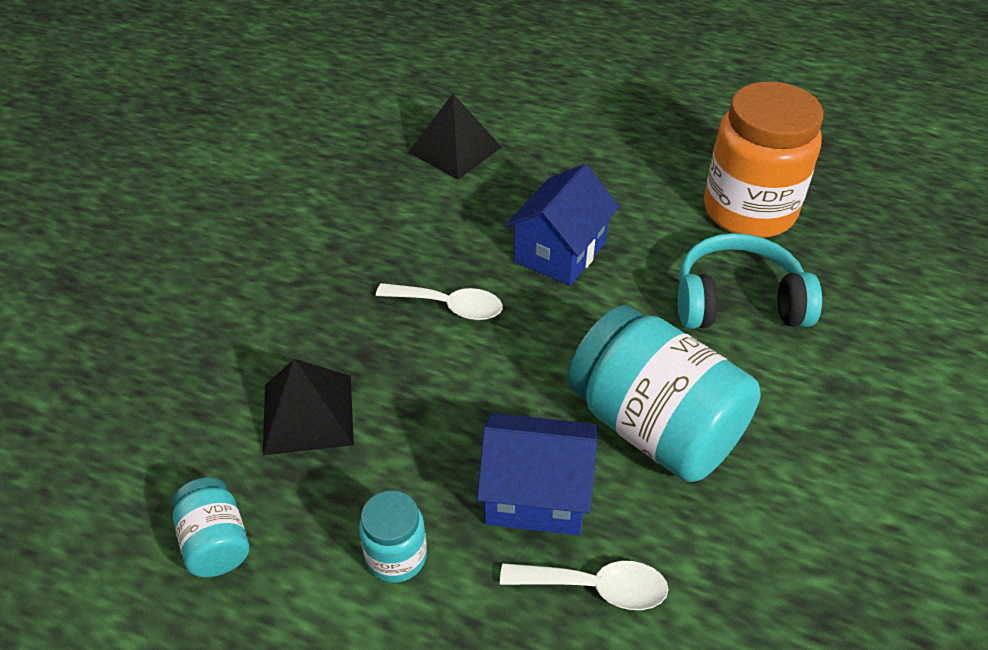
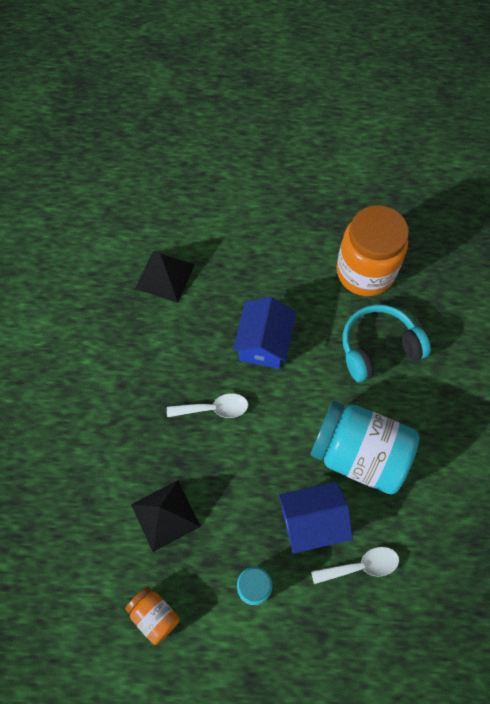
camera: 20 degrees left, 20 degrees up
turquoise jar [173,477,249,577] -> orange jar [125,586,180,645]

